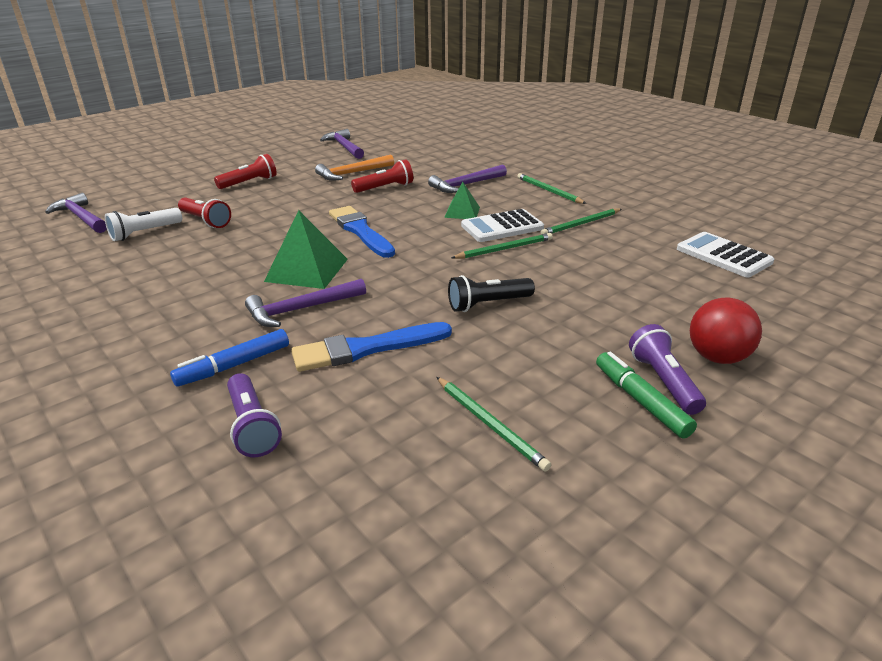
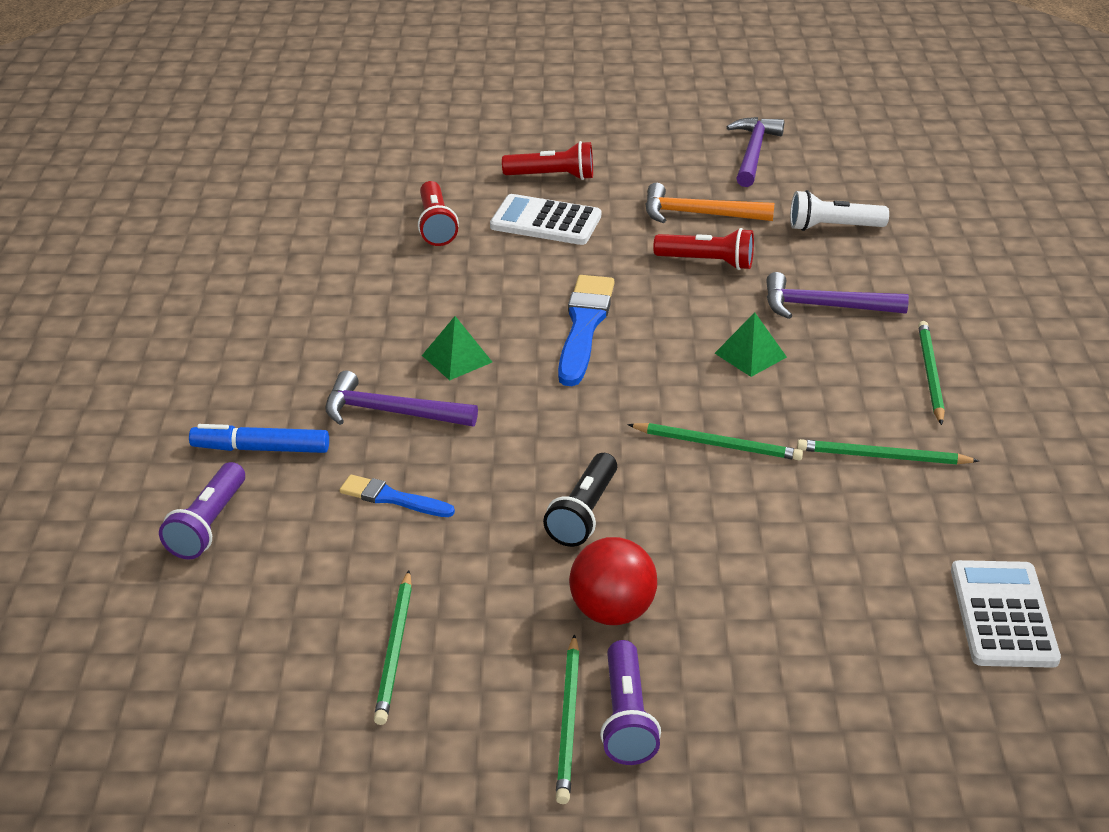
camera: 40 degrees right, 5 degrees up
purple hammer [45,193,107,233] -> none
white flashlight [105,208,182,241] -> white flashlight moved to [790,190,889,231]
green pyramid [264,210,348,289] -> green pyramid [422,316,492,381], size x0.59
blue brush [291,322,452,372] -> blue brush [340,475,455,517], size x0.58
black flashlight [448,275,535,312] -> black flashlight turned 90 degrees counterclockwise [543,453,617,547]
white calculator [461,209,544,242] -> white calculator moved to [490,194,601,245]
green marker [596,352,697,439] -> green pencil [556,634,580,804]
purple flashlight [629,324,706,415] -> purple flashlight turned 150 degrees clockwise [600,640,661,765]
red ball [690,298,762,364] -> red ball moved to [569,537,657,625]

